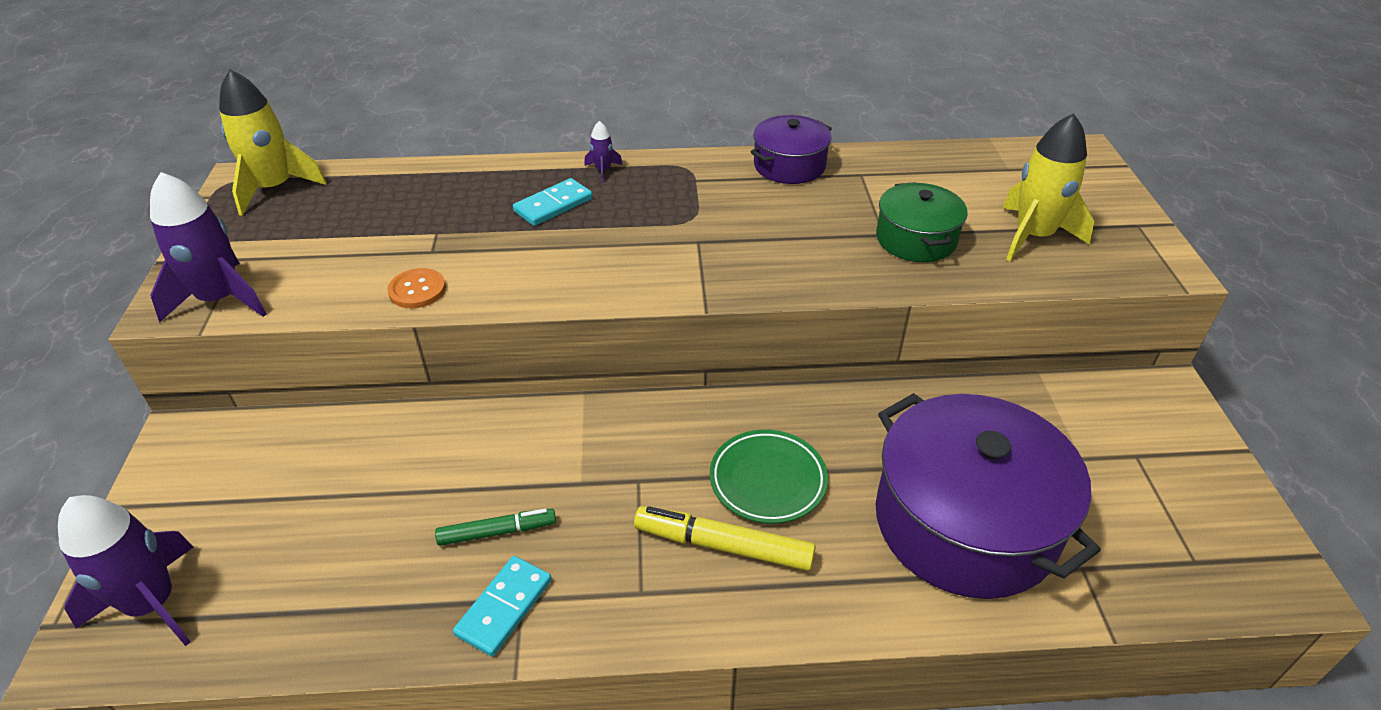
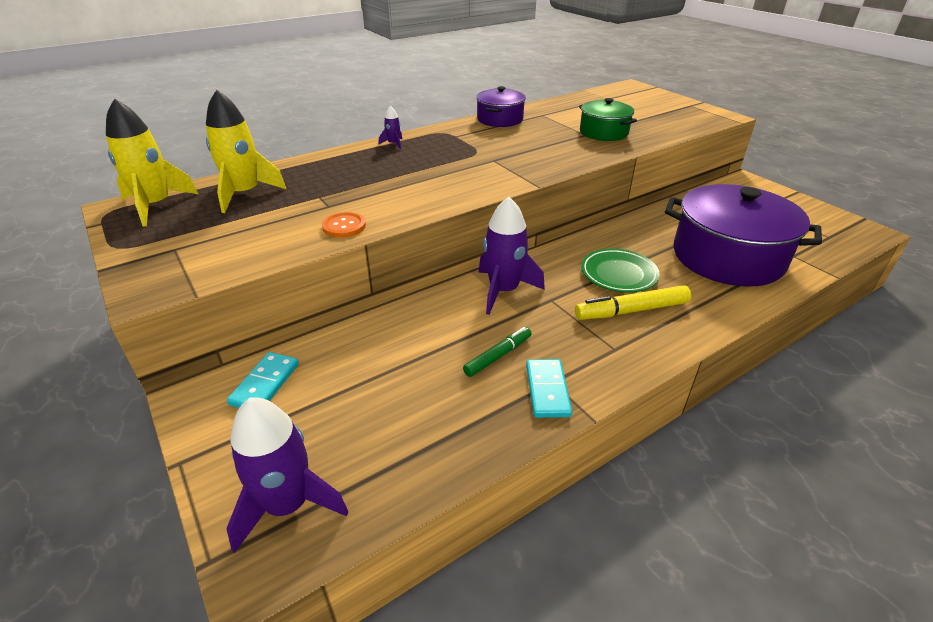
camera: 30 degrees left, 5 degrees down
purple rocket [150,172,267,323] -> purple rocket moved to [478,197,545,315]
turquoise domino [513,178,593,226] -> turquoise domino moved to [227,352,299,408]
yellow rocket [1002,113,1094,261] -> yellow rocket moved to [206,90,286,213]

